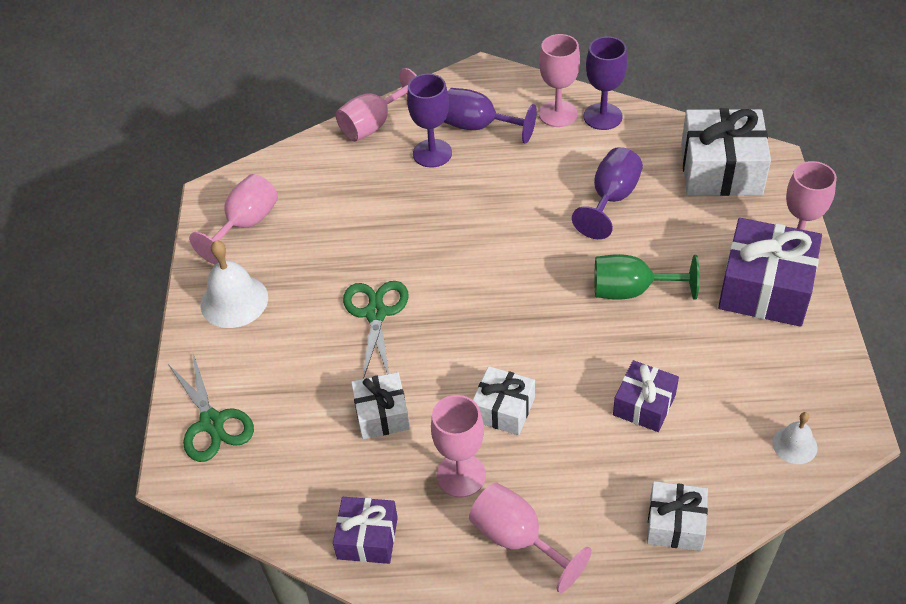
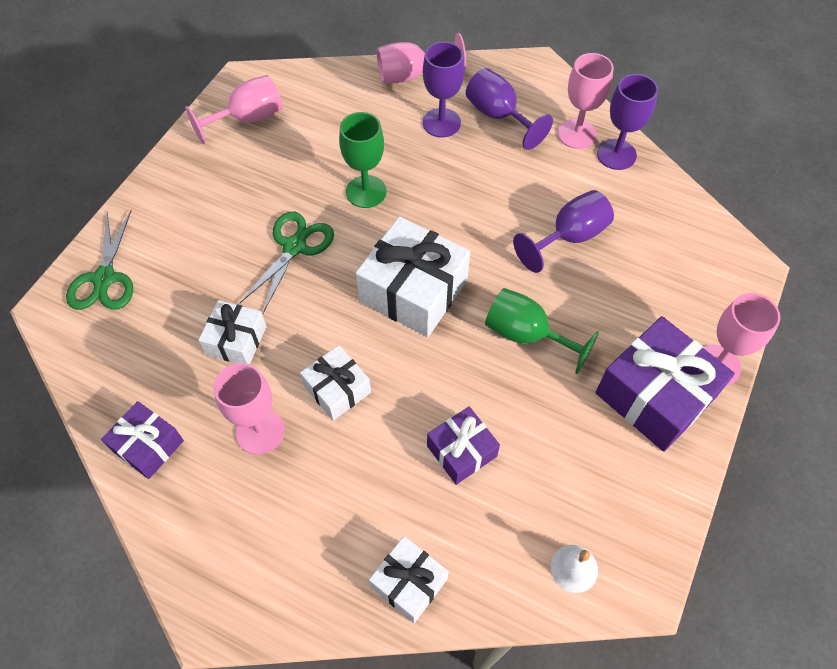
camera: 25 degrees right, 10 degrees up
white bell [201,240,268,328] -> none
pink goblet [469,482,592,593] -> none
white gift [681,108,771,196] -> white gift moved to [356,216,470,337]
none -> green goblet [339,112,386,208]

